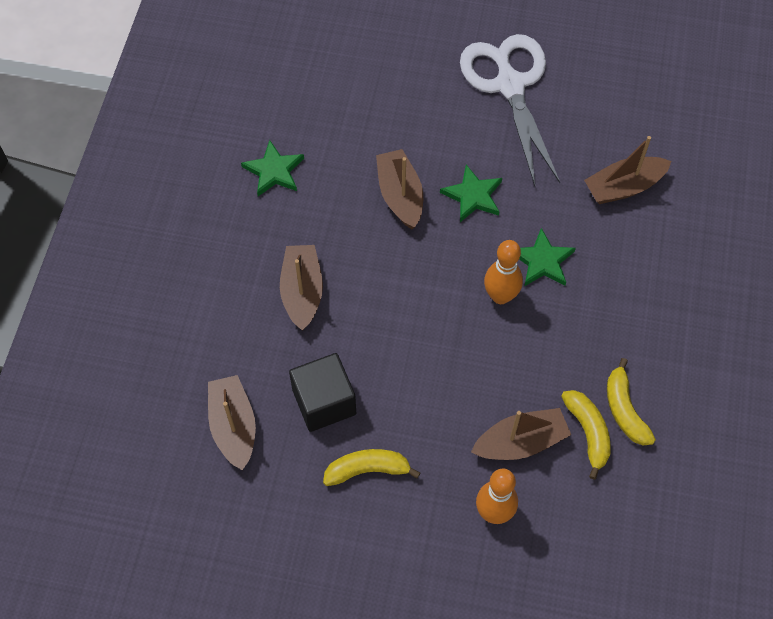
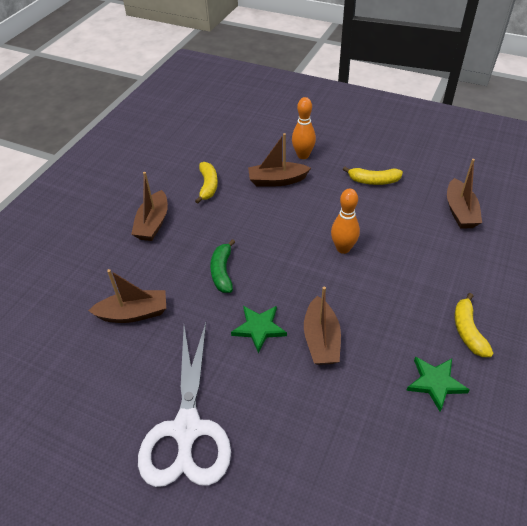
camera: 165 degrees left, 15 degrees down
brown boat [280,245,323,330] -> brown boat moved to [131,172,168,241]
black cube [289,353,356,432] -> none
orange bowling pin [484,240,523,304] -> orange bowling pin moved to [331,189,360,254]
green star [519,228,576,286] -> green banana [210,239,235,293]
yellow banana [561,390,611,480] -> yellow banana moved to [455,293,494,357]

